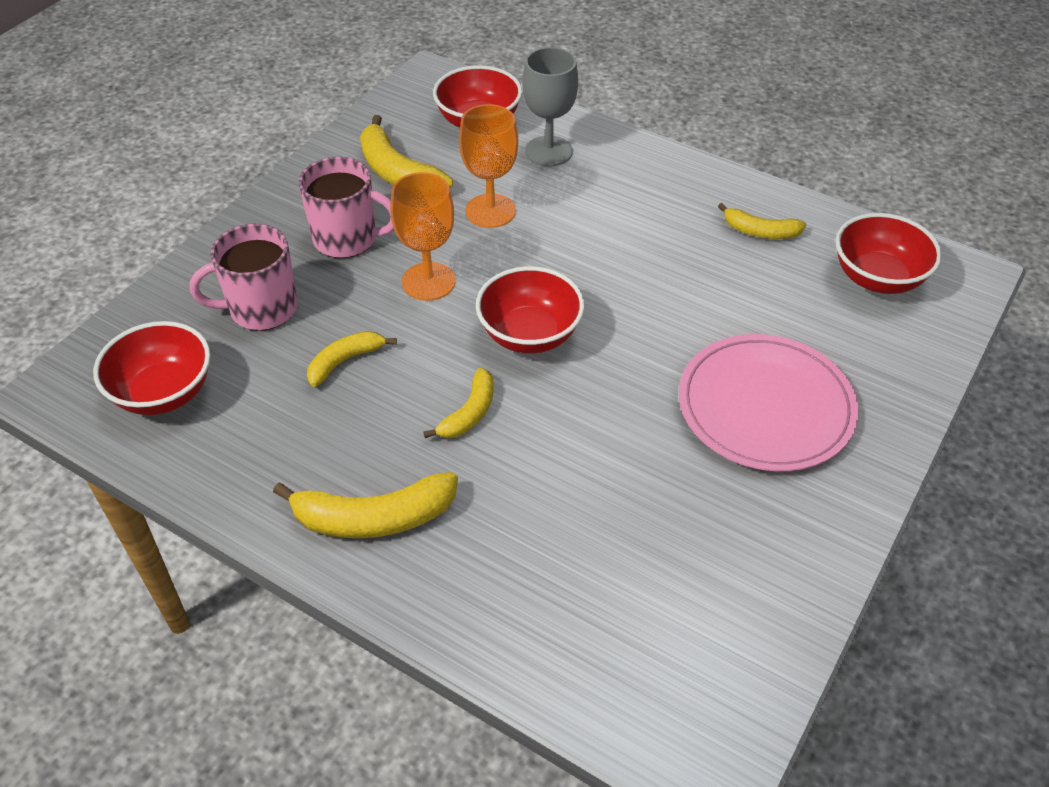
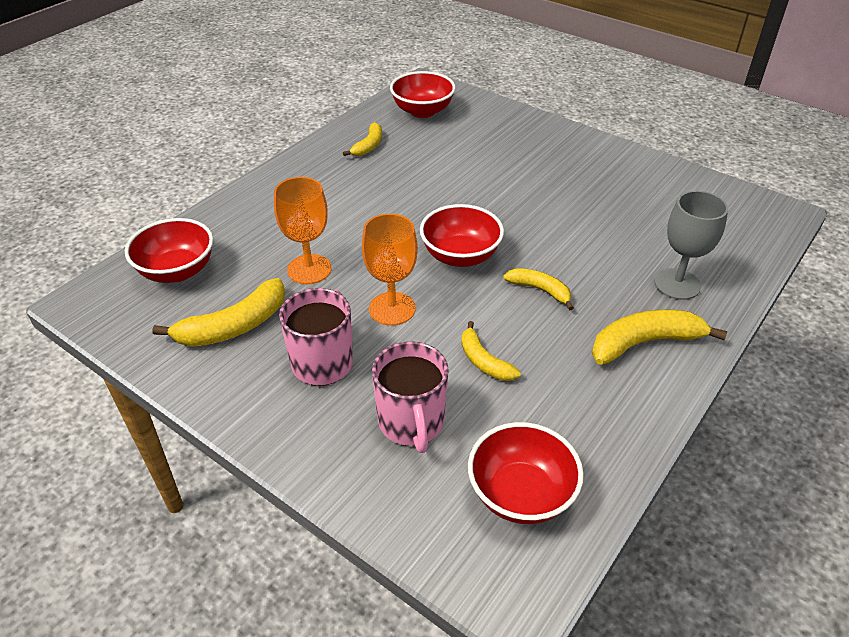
camera: 85 degrees left, 5 degrees down
yellow banana [273,472,458,538] -> yellow banana turned 105 degrees counterclockwise [592,310,727,365]
grey goblet [522,47,578,167] -> grey goblet moved to [654,191,728,300]
pink plate [679,334,859,471] -> none

